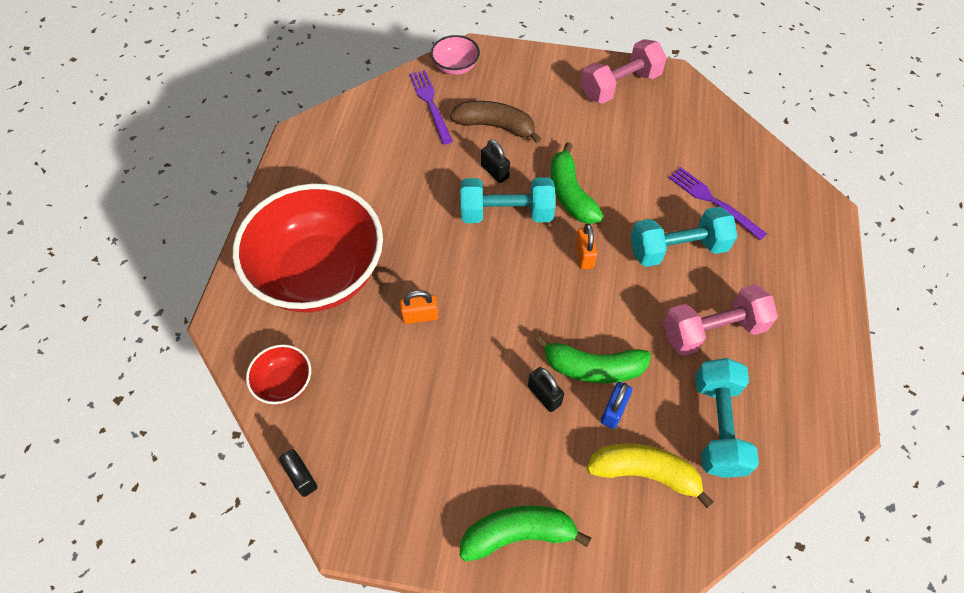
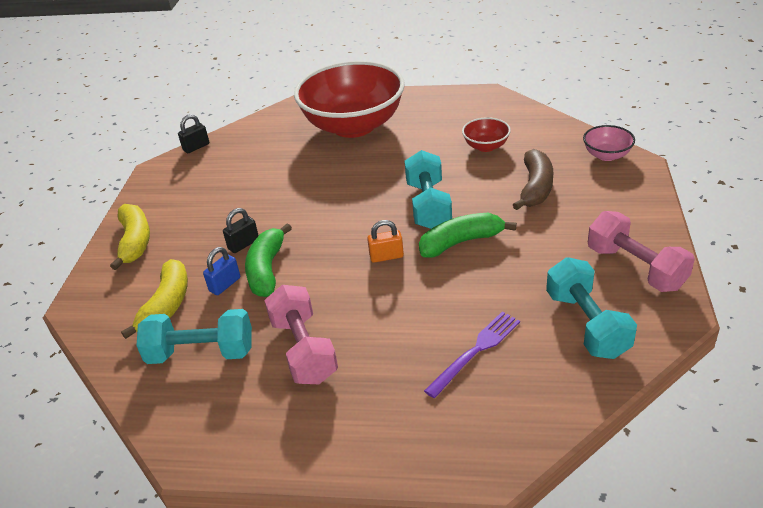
camera: 90 degrees right, 20 degrees down
red bowl [246,344,311,404] -> red bowl moved to [462,117,511,152]
orange padlock [400,290,439,324] -> none
purple fork [409,70,453,145] -> none
green banana [459,506,591,561] -> yellow banana [110,204,150,270]
black padlock [481,140,510,183] -> none
blue padlock [601,382,632,429] -> blue padlock turned 75 degrees counterclockwise [203,247,240,295]
turquoise dumbbell [631,207,737,267] -> turquoise dumbbell moved to [546,257,637,359]

